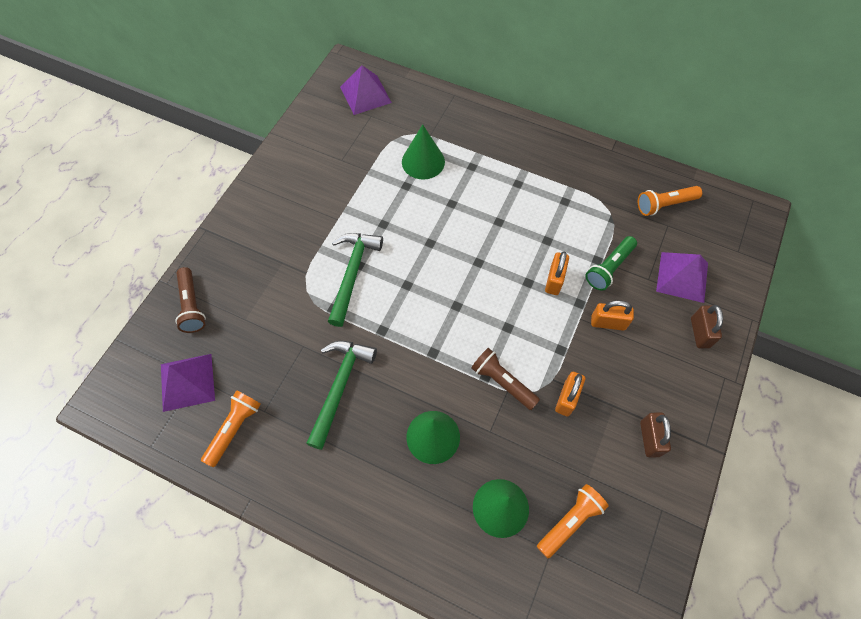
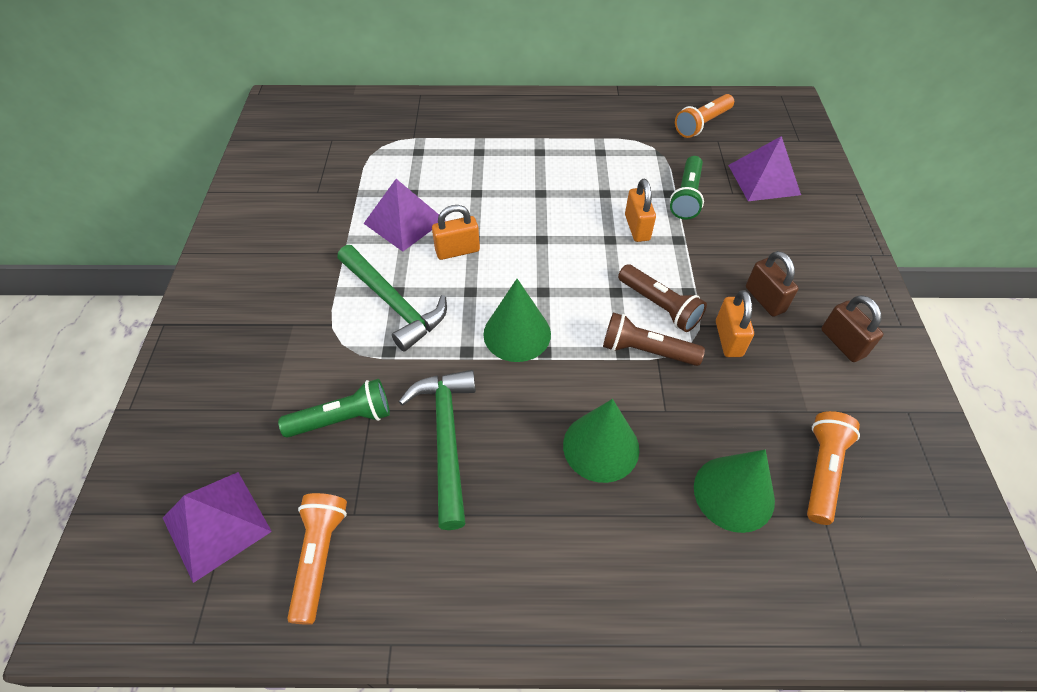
camera: 25 degrees left, 10 degrees down
brown flashlight [175,267,206,333] -> brown flashlight moved to [618,264,707,332]
green hammer [328,233,383,327] -> green hammer turned 150 degrees clockwise [338,245,447,352]
purple pyramid [340,65,392,115] -> purple pyramid moved to [363,179,439,252]
green cone [402,124,445,180] -> green cone moved to [483,279,551,362]
orange padlock [591,300,634,331] -> orange padlock moved to [432,205,480,260]
brown padlock [691,305,723,348] -> brown padlock moved to [746,251,799,317]
none -> green flashlight [278,379,390,438]

